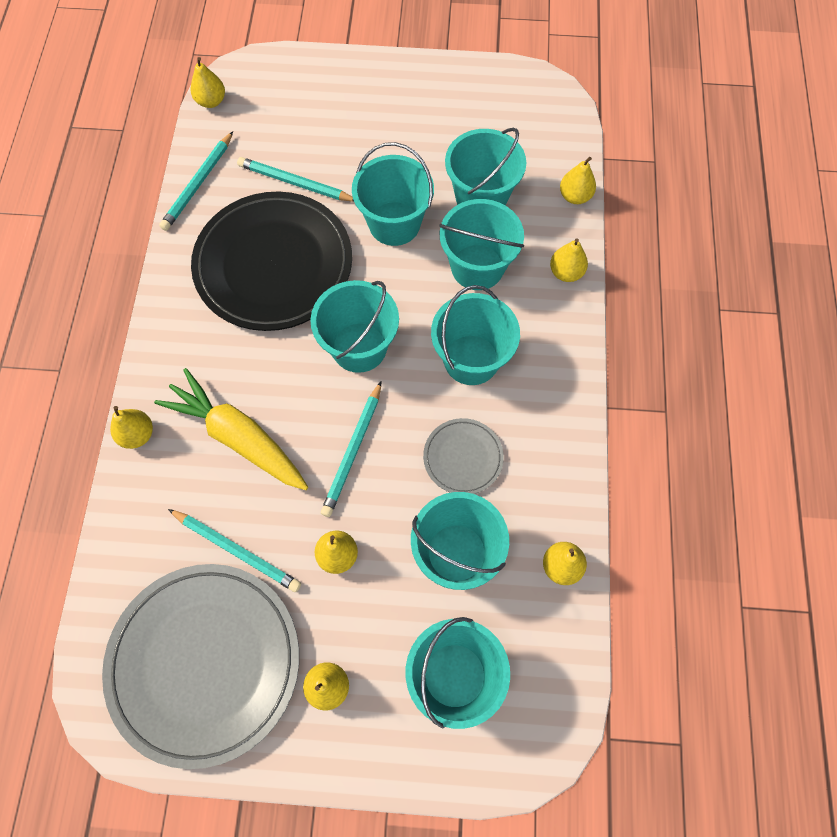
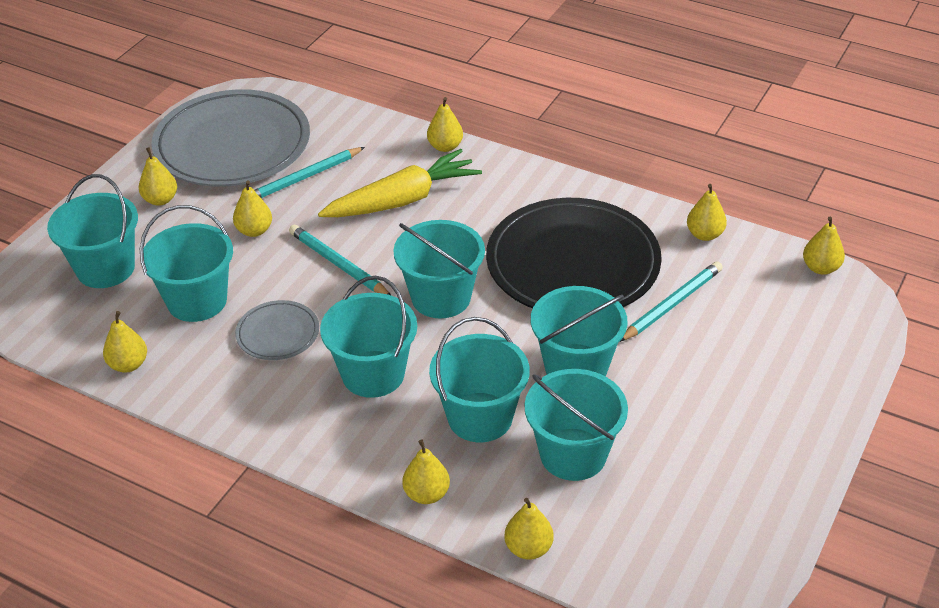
camera: 115 degrees right, 25 degrees down
turquoise pencil [159,131,233,231] -> yellow pear [687,184,727,241]

